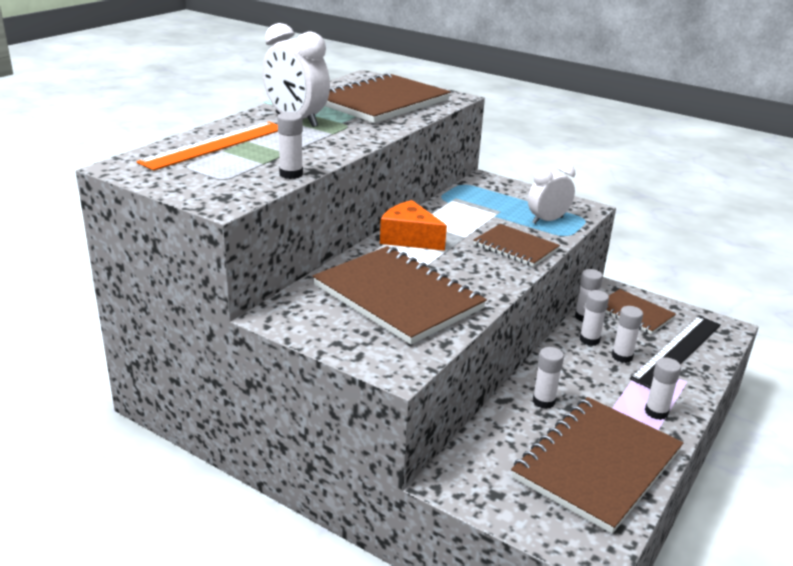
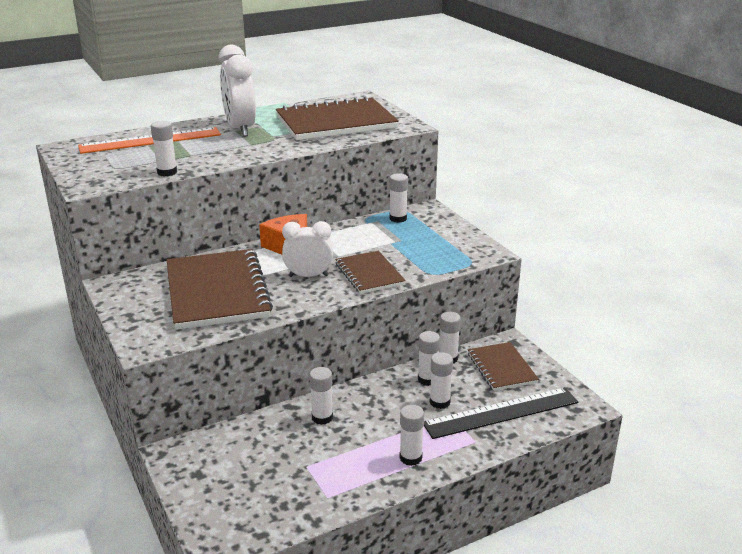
camera: 30 degrees right, 0 degrees up
brown notebook [511,397,683,534] -> none
white clock [528,163,575,224] -> white clock moved to [282,221,333,277]
none -> white glue stick [389,173,408,223]

